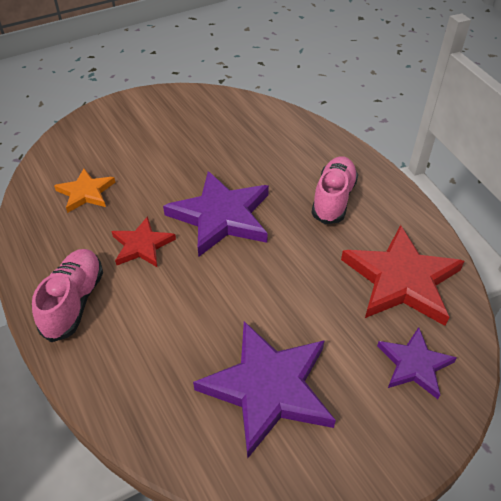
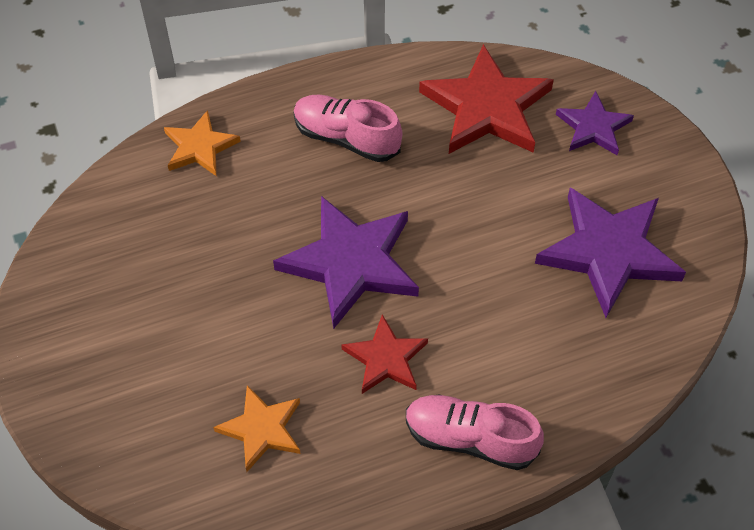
camera: 80 degrees left, 10 degrees up
none -> orange star [164,110,241,176]

